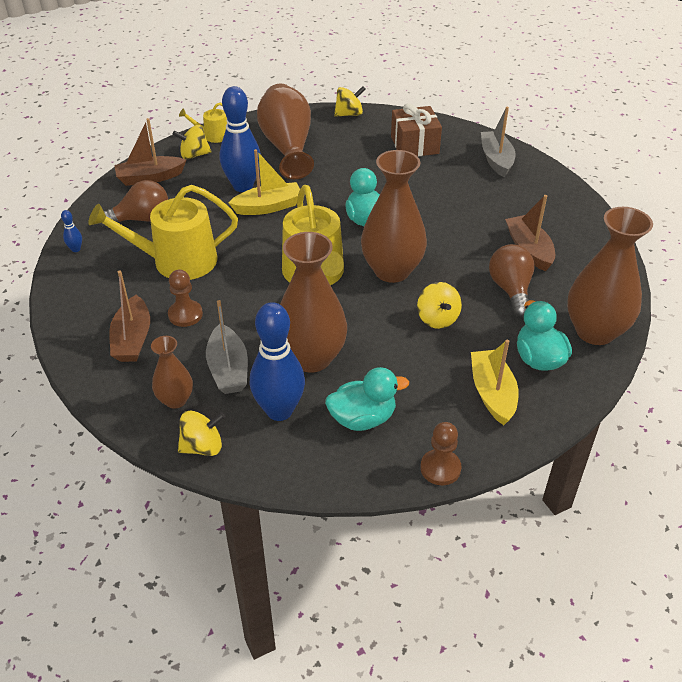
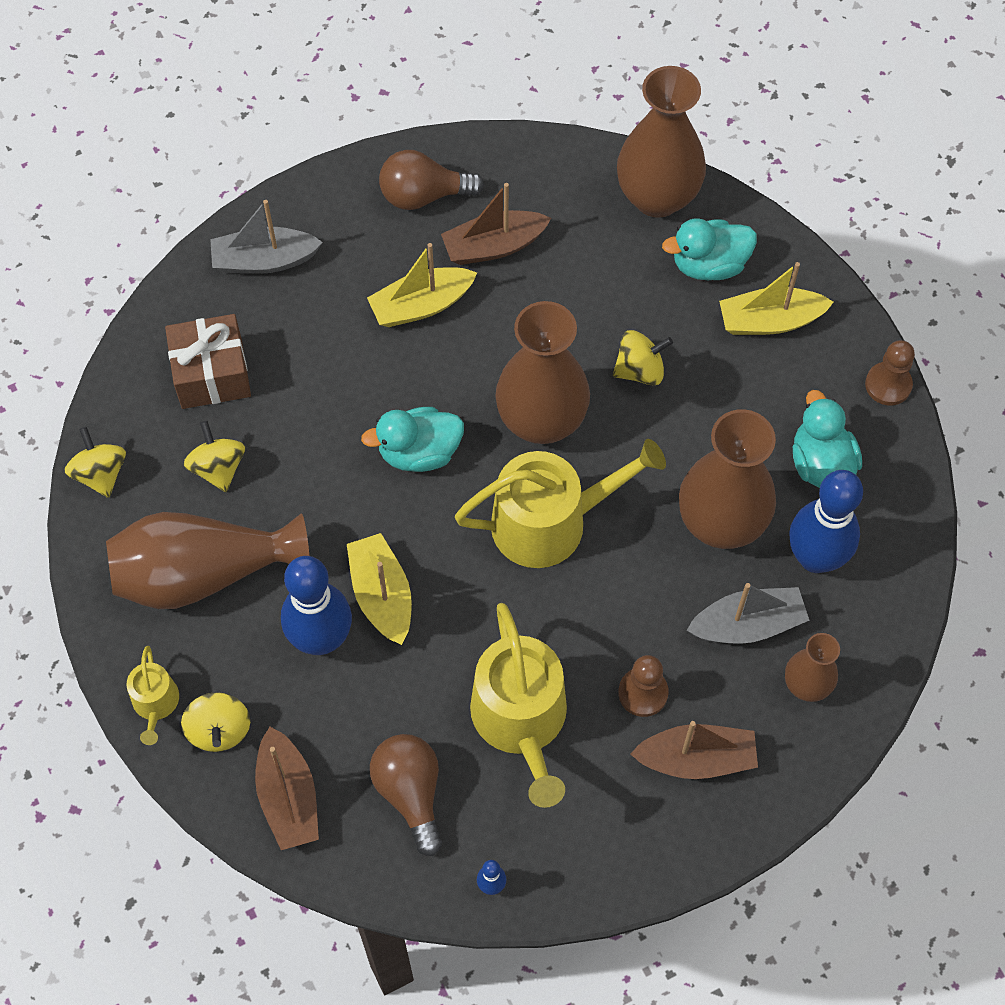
camera: 90 degrees left, 20 degrees up
yellow spinning top [178,410,225,456] -> yellow spinning top moved to [184,421,245,492]
brown light bulb [489,244,534,317] -> brown light bulb moved to [379,150,484,210]
none -> yellow boat [367,243,477,327]

